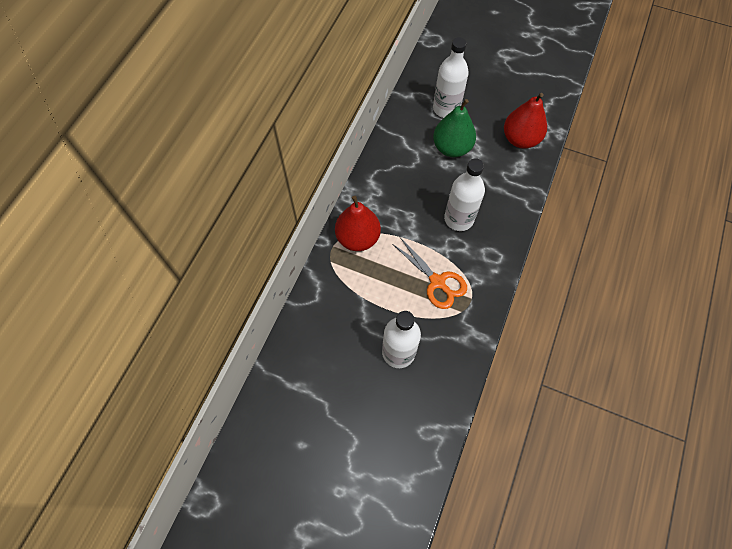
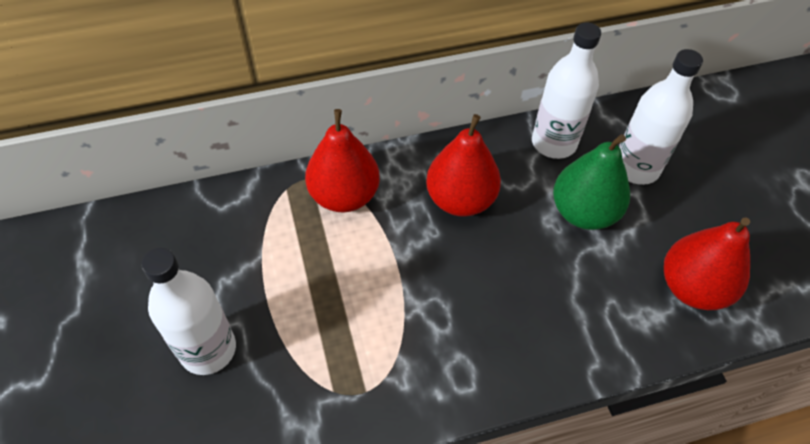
camera: 50 degrees right, 10 degrees down
orange scissors [393,239,467,309] -> none
white bottle [444,158,485,231] -> white bottle moved to [532,23,601,159]
none -> red pear [426,114,501,217]

